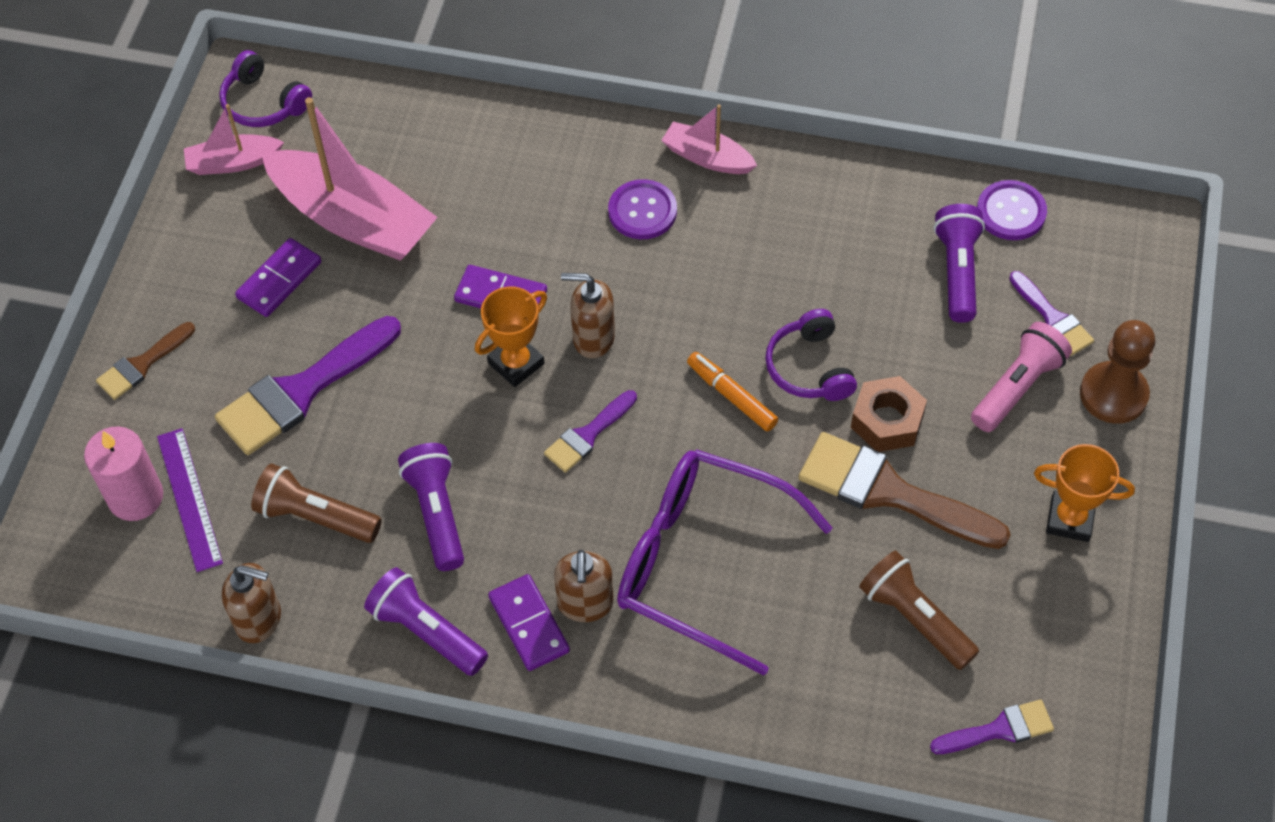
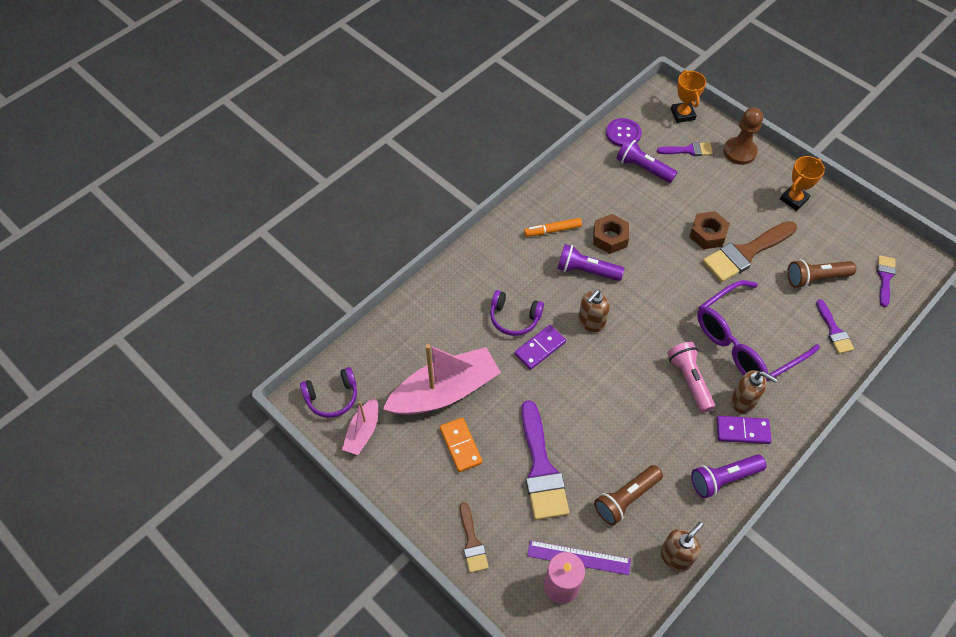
camera: 60 degrees left, 0 degrees up
purple domino [235,238,321,317] -> orange domino [440,417,483,472]
purple flashlight [398,443,464,571] -> purple flashlight moved to [557,244,625,281]
orange trophy [475,287,547,387] -> orange trophy moved to [671,70,706,123]
purple brush [544,390,637,473] -> purple brush moved to [816,299,854,354]
purple button [608,179,677,239] -> none
pink boat [661,104,757,174] -> none
orange marker [687,352,778,431] -> orange marker moved to [524,218,582,237]
purple headphones [765,309,857,401] -> purple headphones moved to [490,290,544,336]
pink flashlight [971,322,1072,432] -> pink flashlight moved to [667,342,715,413]
none -> brown nut [593,214,629,254]

